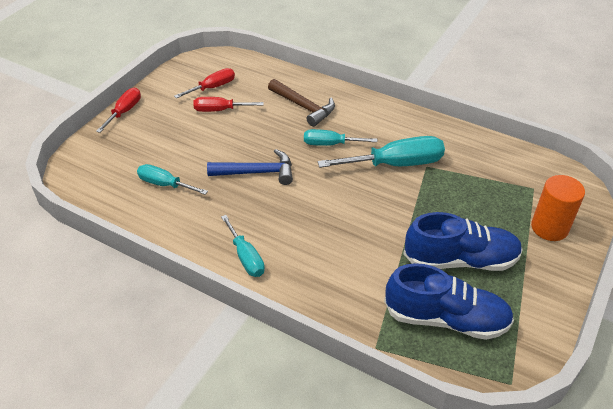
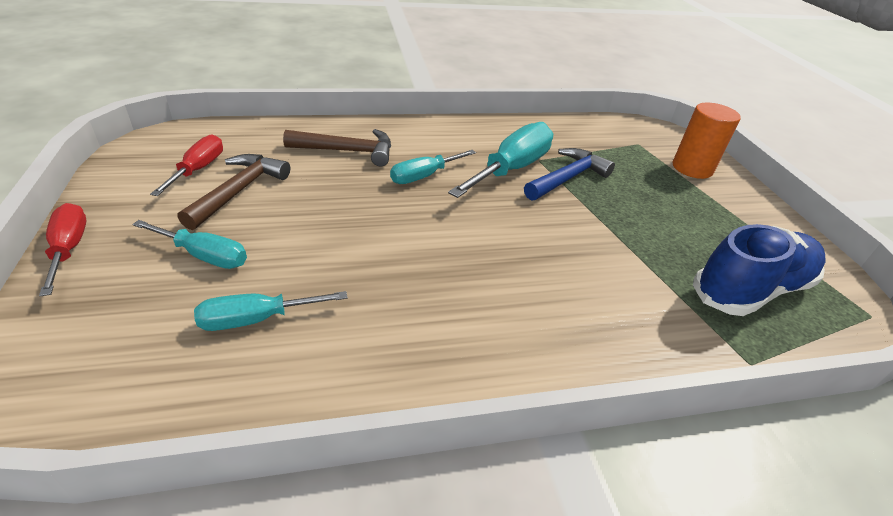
camera: 45 degrees left, 5 degrees down
red screwdriver [193,97,264,112] -> brown hammer [178,154,290,230]
blue hammer [207,149,293,185] -> blue hammer moved to [524,148,615,201]
turquoise screwdriver [221,215,265,277] -> turquoise screwdriver moved to [132,220,247,269]
blue shoe [404,212,523,271] -> none

